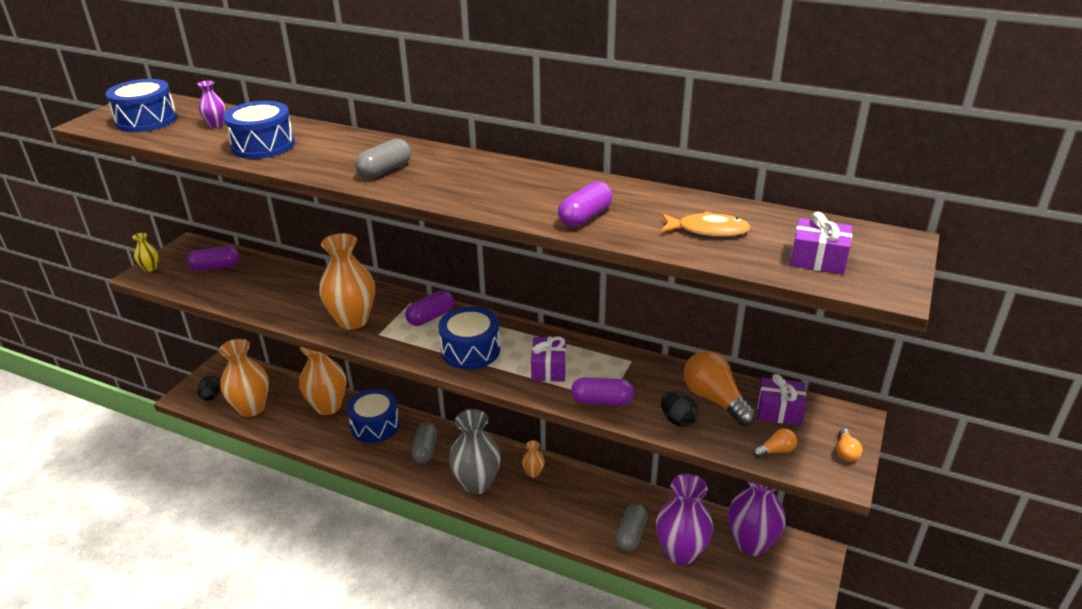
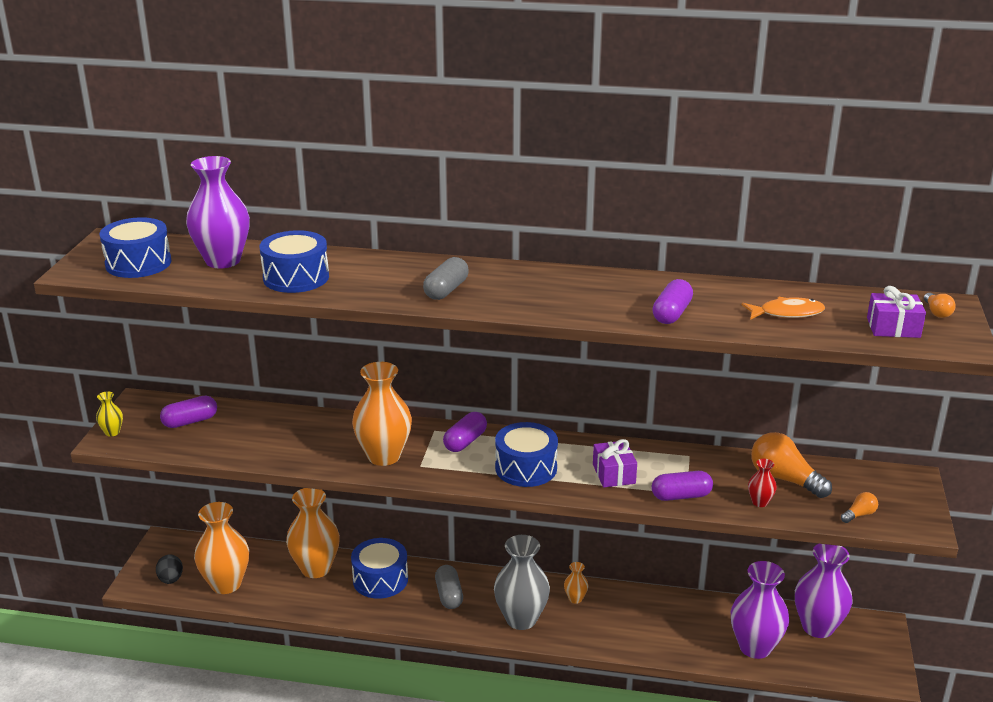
camera: 15 degrees left, 5 degrees down
purple vase [197,81,226,128] -> purple vase [186,156,250,268], size x2.21
grey capsule [616,504,648,551] -> none
black egg [661,391,698,427] -> red vase [748,459,777,507]
purple gift [757,374,807,425] -> none
orange light bulb [836,428,862,462] -> orange light bulb moved to [924,293,956,318]

